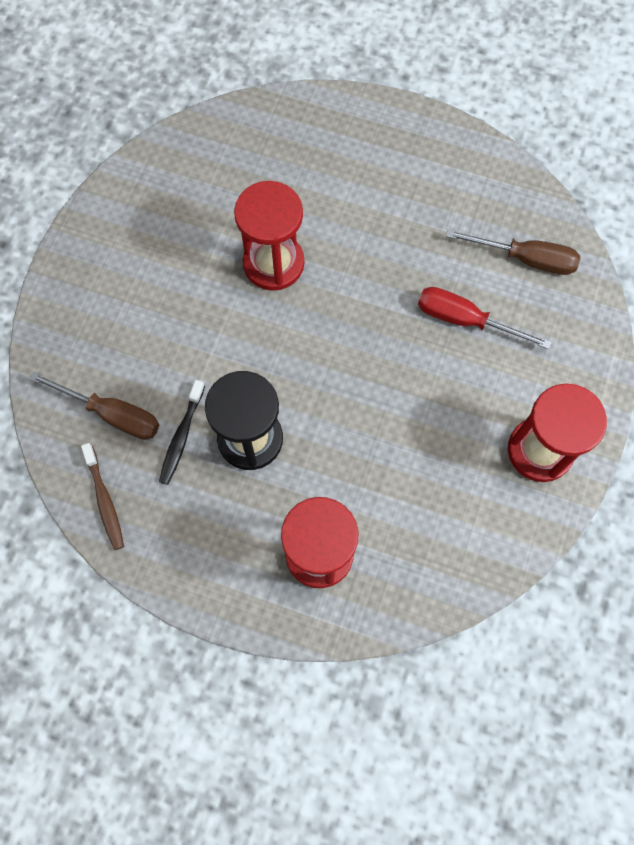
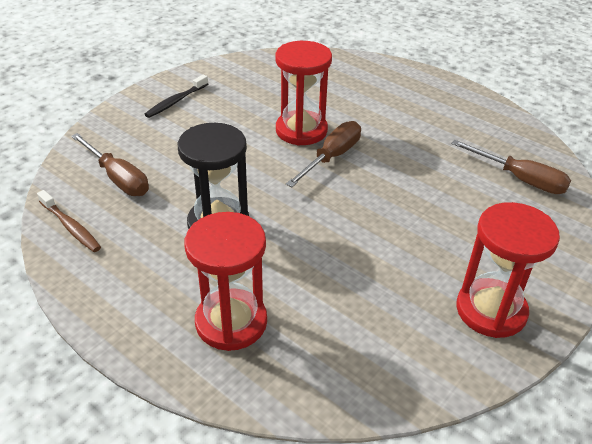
camera: 20 degrees right, 30 degrees down
brown toothbrush [81,443,124,550] -> brown toothbrush turned 45 degrees counterclockwise [37,190,101,252]
black toothbrush [159,380,205,485] -> black toothbrush moved to [145,74,208,118]
red screwdriver [418,287,551,349] -> none
none -> brown screwdriver [286,121,361,187]

